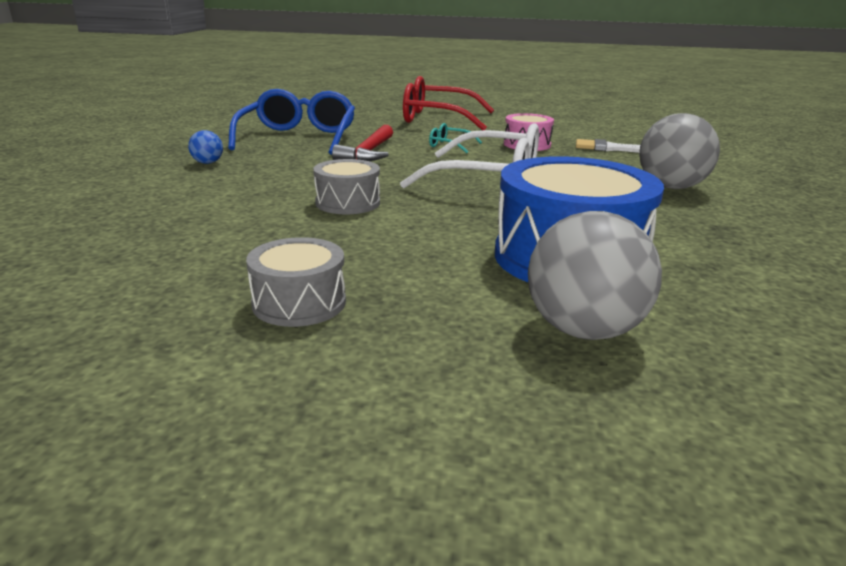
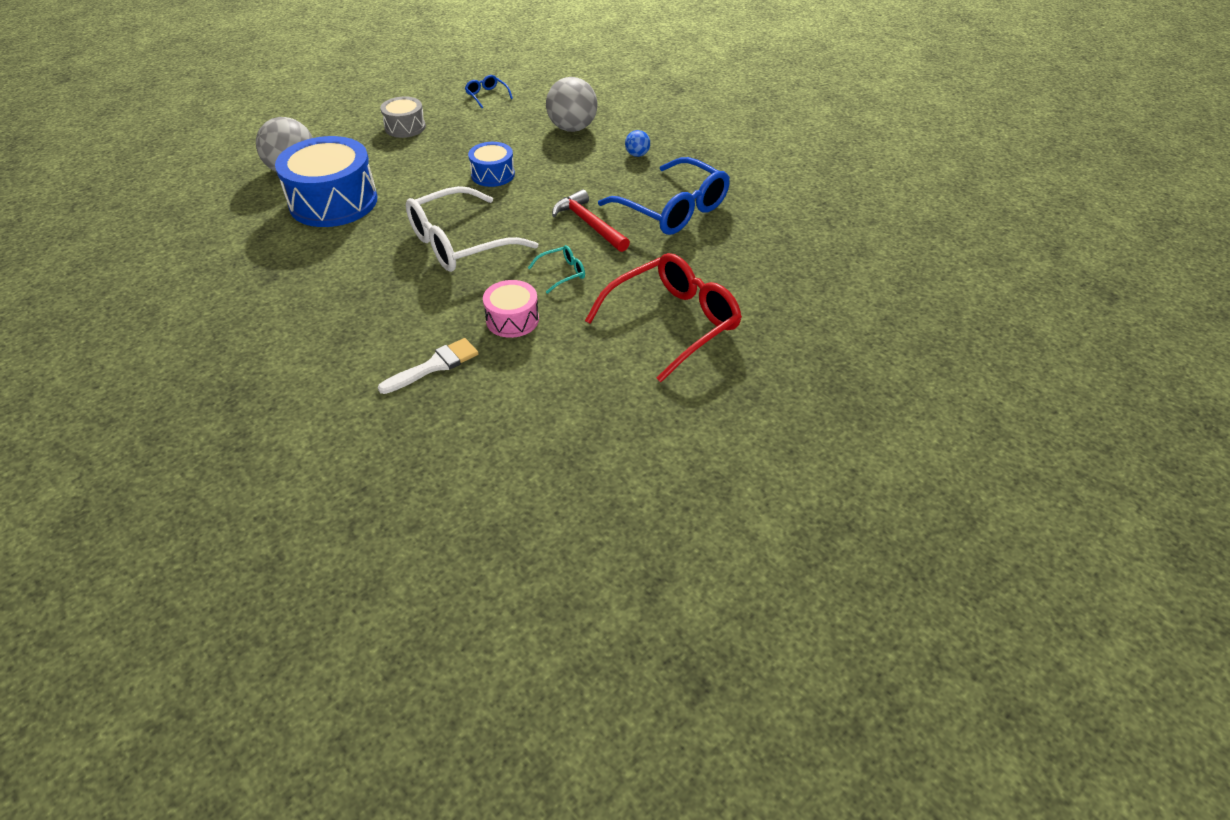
camera: 130 degrees right, 20 degrees up
grey drum [313,159,380,214] -> blue drum [468,142,515,187]
grey ball [639,113,720,189] -> grey ball moved to [546,77,597,132]
none -> blue glasses [465,75,513,108]

